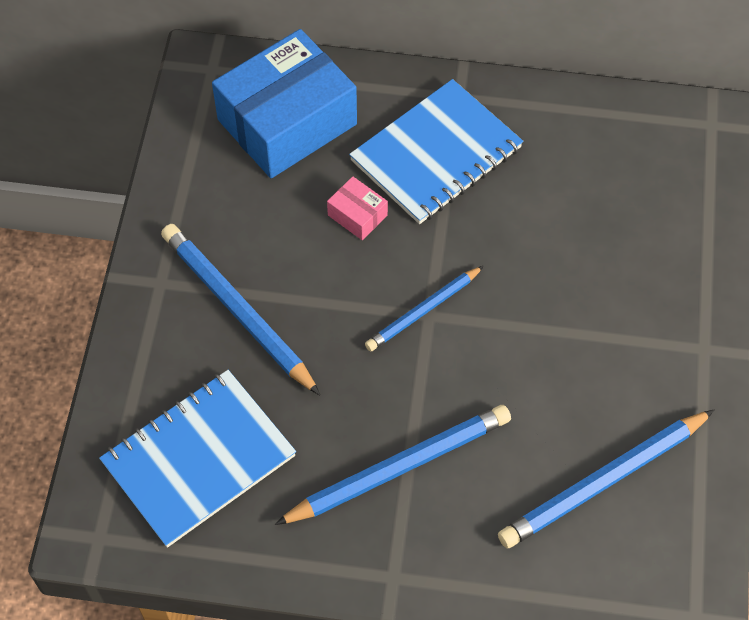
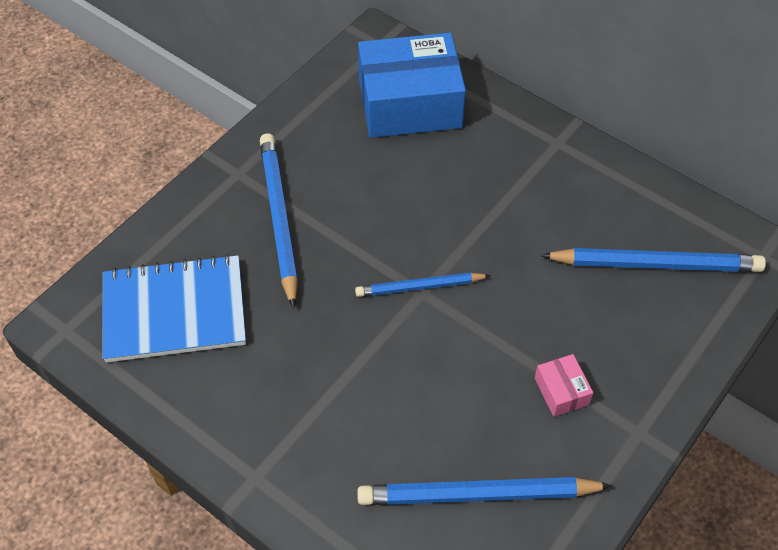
camera: 30 degrees right, 5 degrees down
blue pencil [275,405,511,525] -> blue pencil moved to [540,248,766,272]
pink box [327,176,388,240] -> pink box moved to [535,354,593,417]
blue notebook [349,79,523,224] -> none

